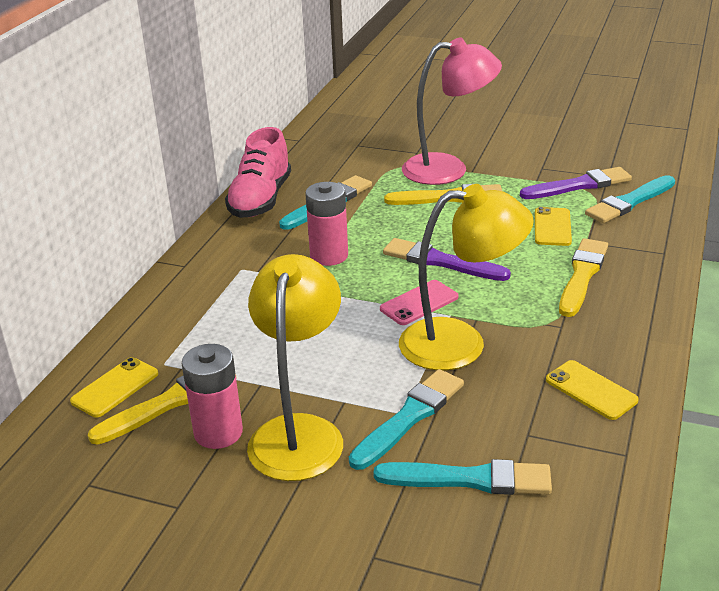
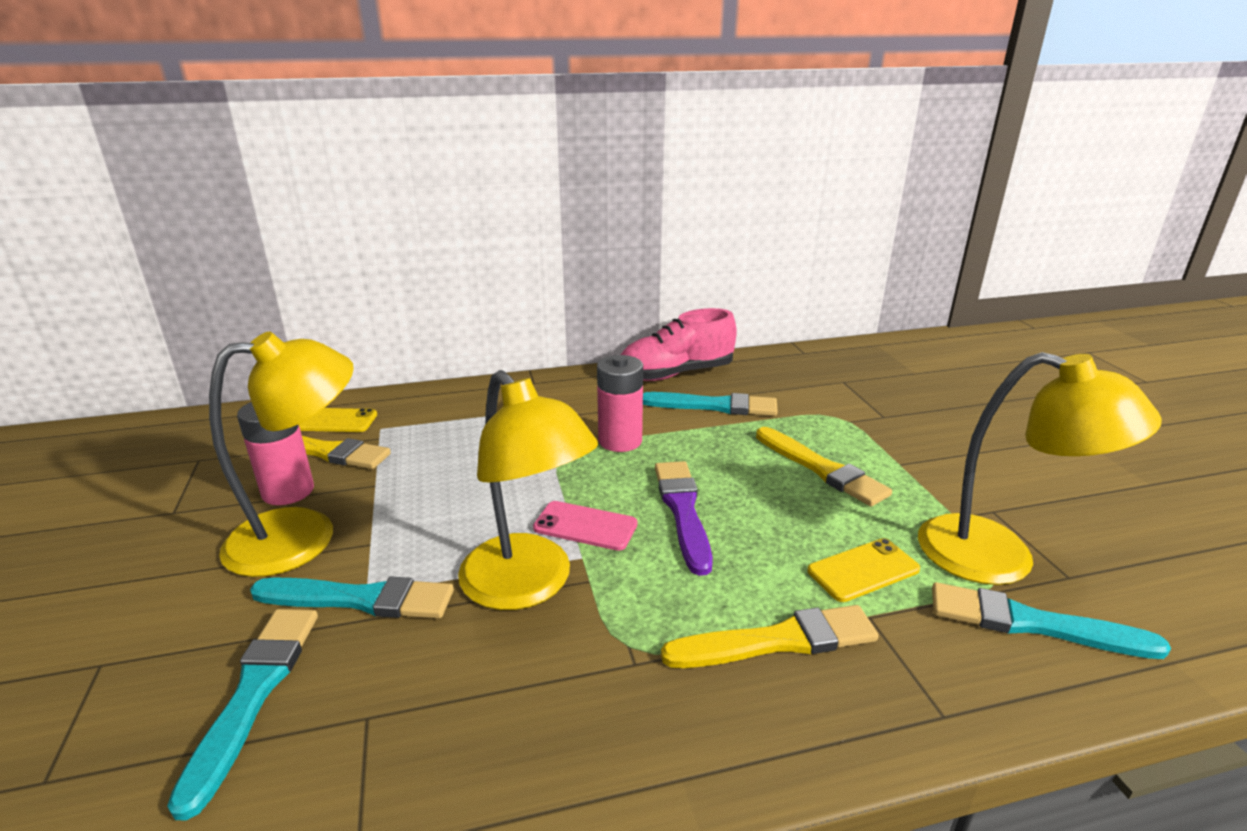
camera: 55 degrees right, 5 degrees down
turquoise brush [374,459,552,495] -> turquoise brush turned 150 degrees counterclockwise [167,609,318,821]
pink lamp [402,37,502,185] -> none
purple brush [520,167,632,199] -> yellow lamp [918,352,1162,585]
yellow phone [546,360,639,420] -> none

